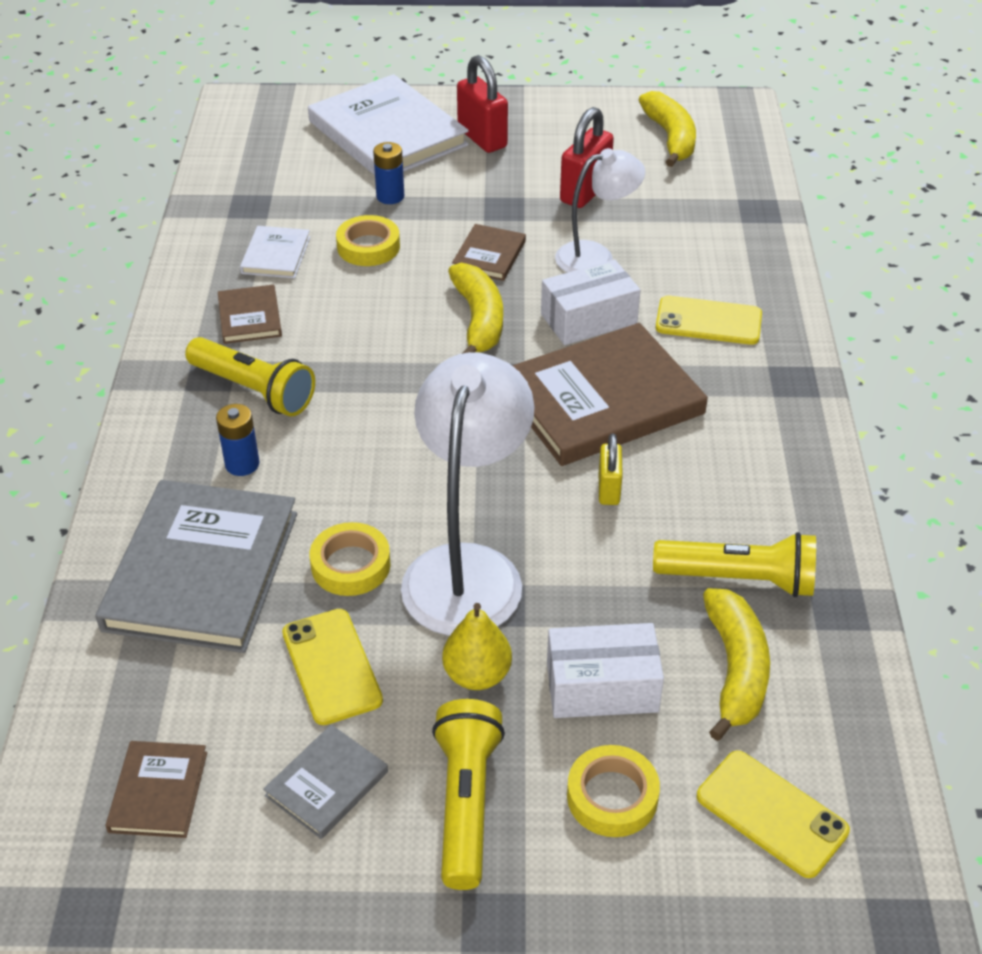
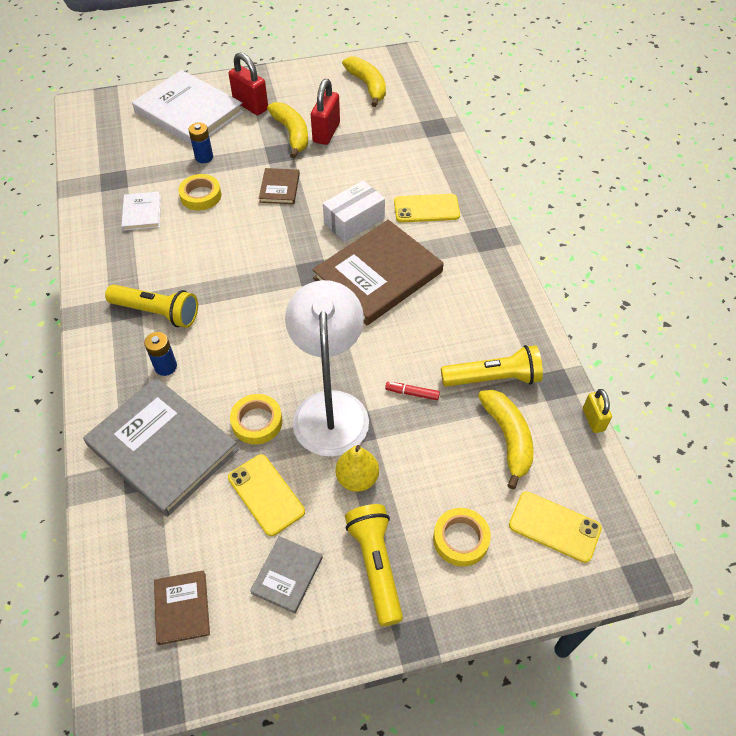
camera: 15 degrees left, 10 degrees up
grey book [95,480,297,653] -> grey book turned 45 degrees counterclockwise [83,377,239,517]
brown book [218,285,282,344] -> none
yellow banana [448,263,503,354] -> yellow banana moved to [267,102,308,158]
white box [547,623,664,718] -> none
white lamp [555,148,645,273] -> none
yellow padlock [599,434,623,505] -> yellow padlock moved to [583,389,612,433]
none -> red marker [385,382,440,400]

